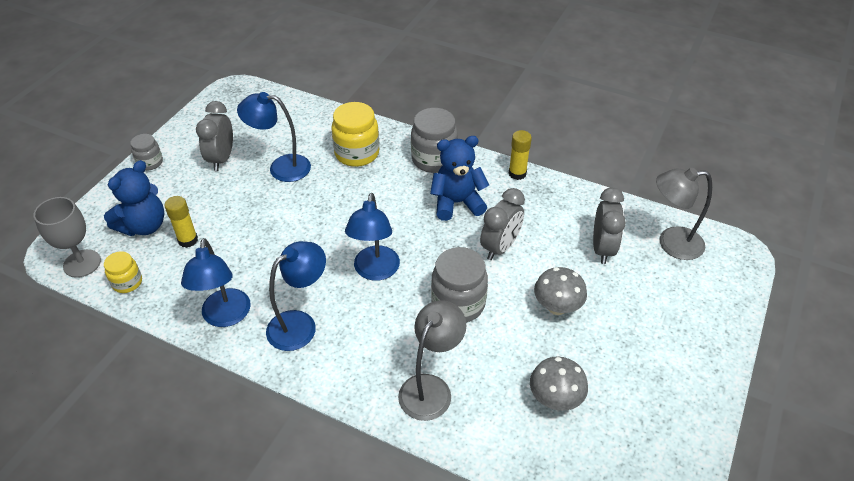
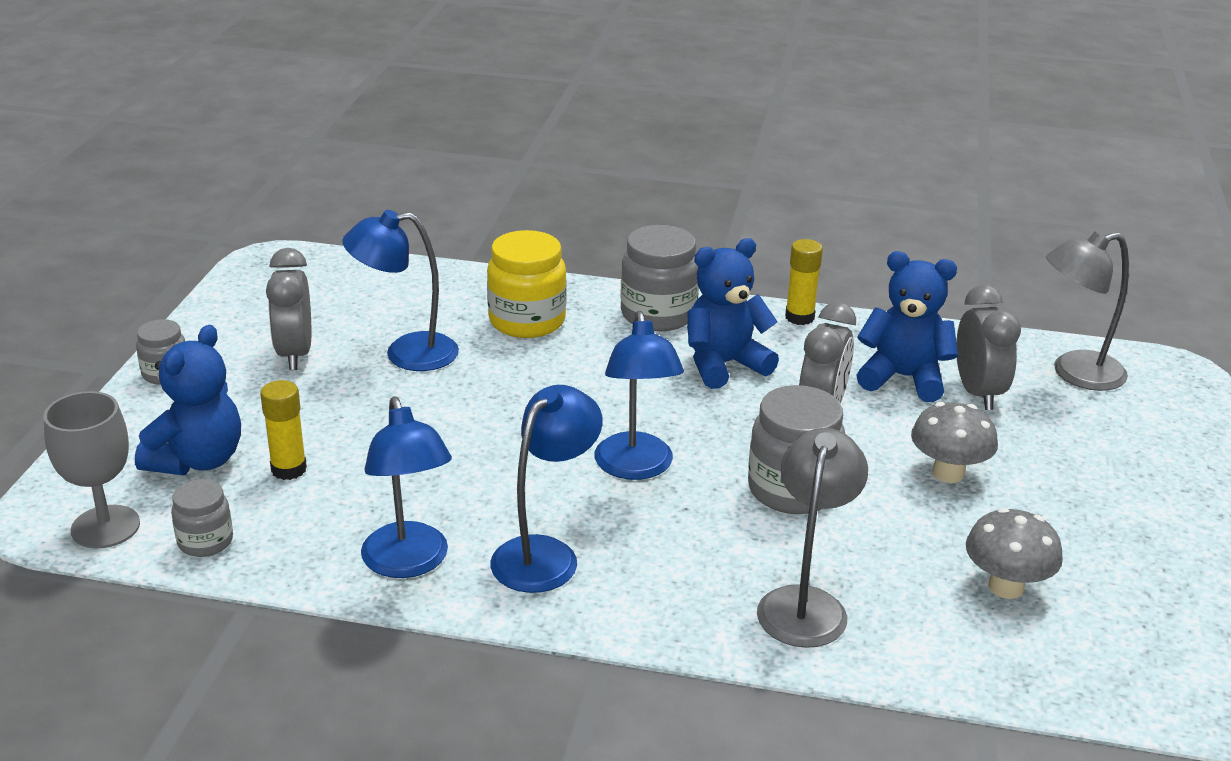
camera: 15 degrees left, 15 degrees down
yellow jar [104,251,142,293] -> grey jar [171,479,233,557]
none -> blue teddy bear [857,251,958,402]

